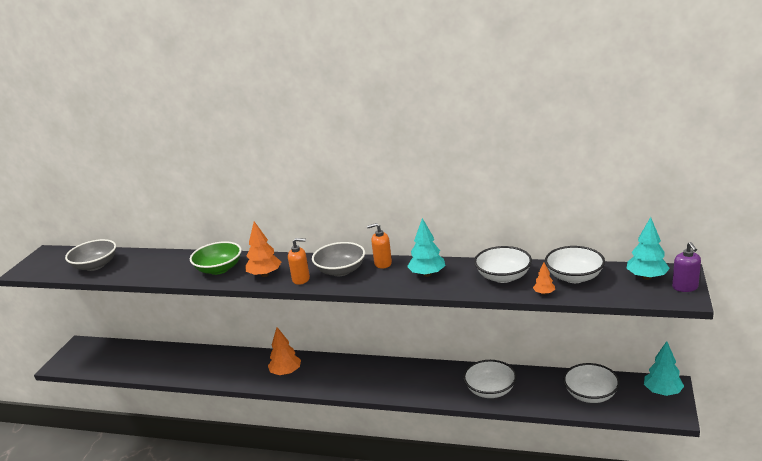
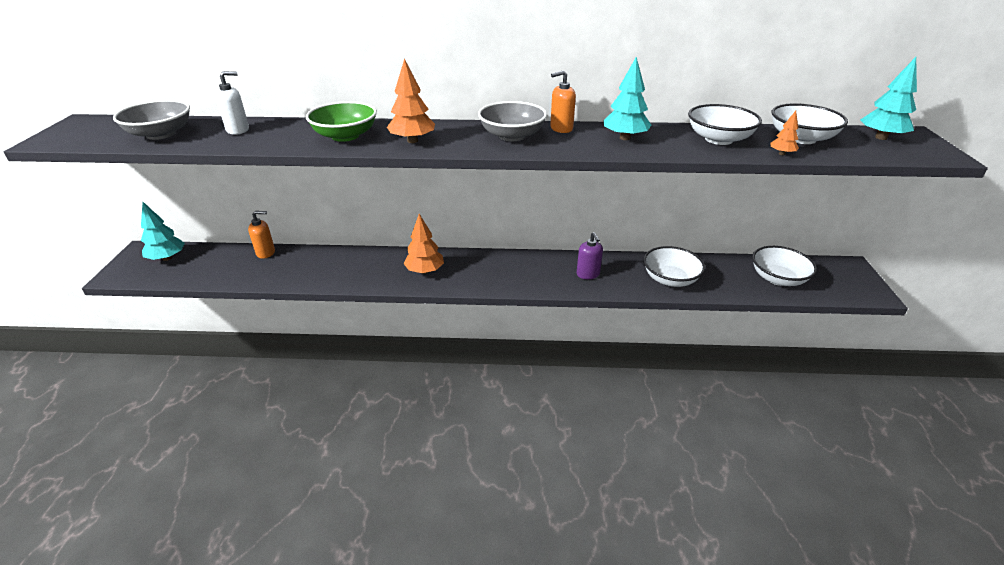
camera: 15 degrees left, 10 degrees up
orange soap dispenser [288,238,310,285] -> orange soap dispenser moved to [248,211,275,259]
turquoise tree [644,341,684,396] -> turquoise tree moved to [141,202,185,261]
purple soap dispenser [672,242,701,292] -> purple soap dispenser moved to [577,232,603,279]
none -> white soap dispenser [215,71,249,135]

